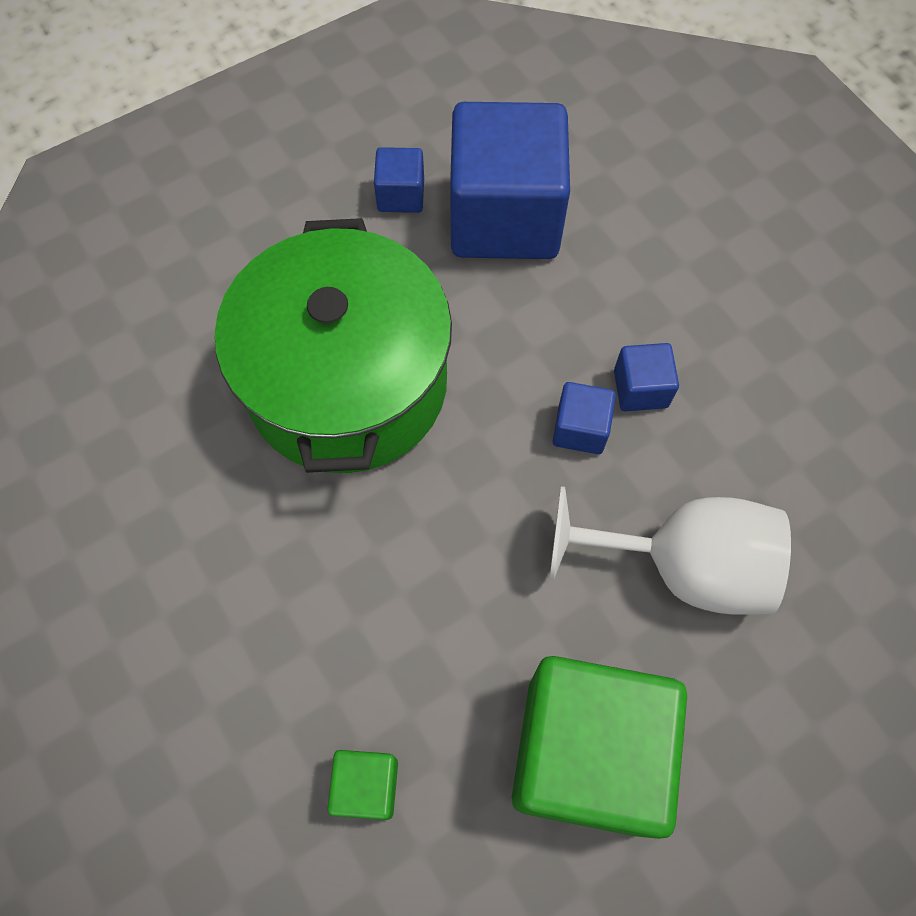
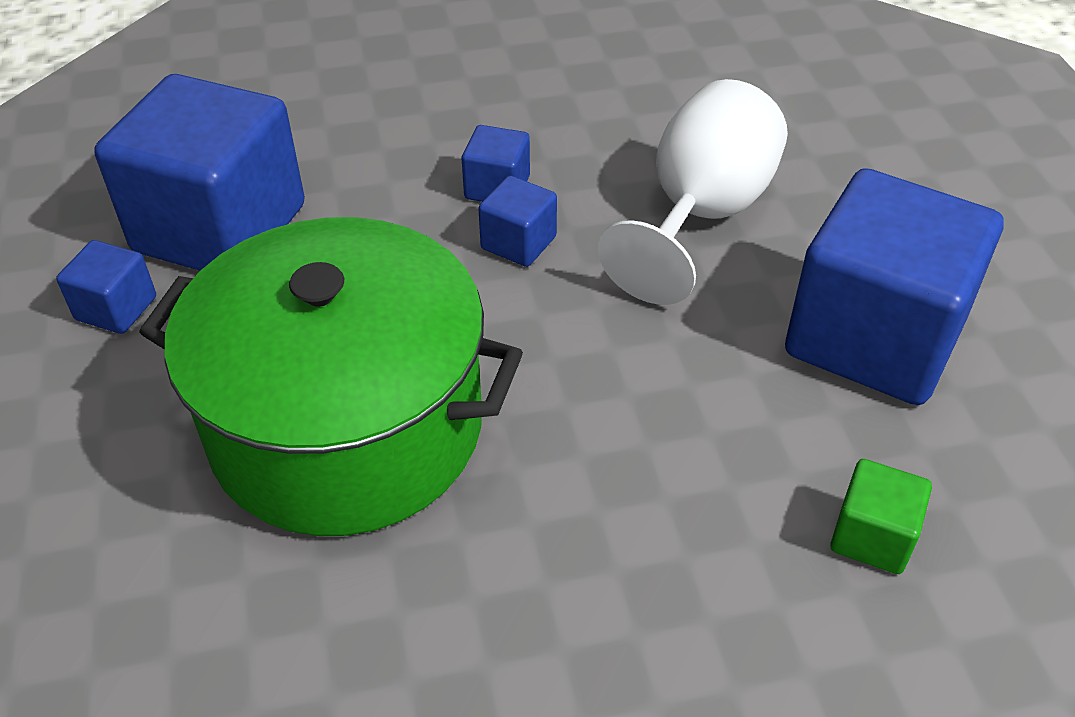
camera: 70 degrees left, 20 degrees down
green cube [512,656,687,839] -> blue cube [785,168,1004,405]

